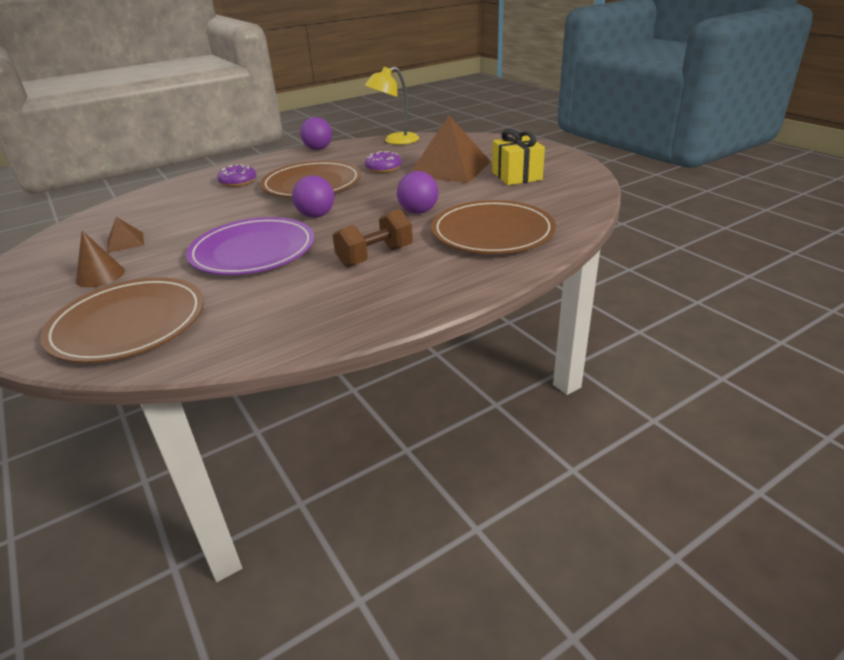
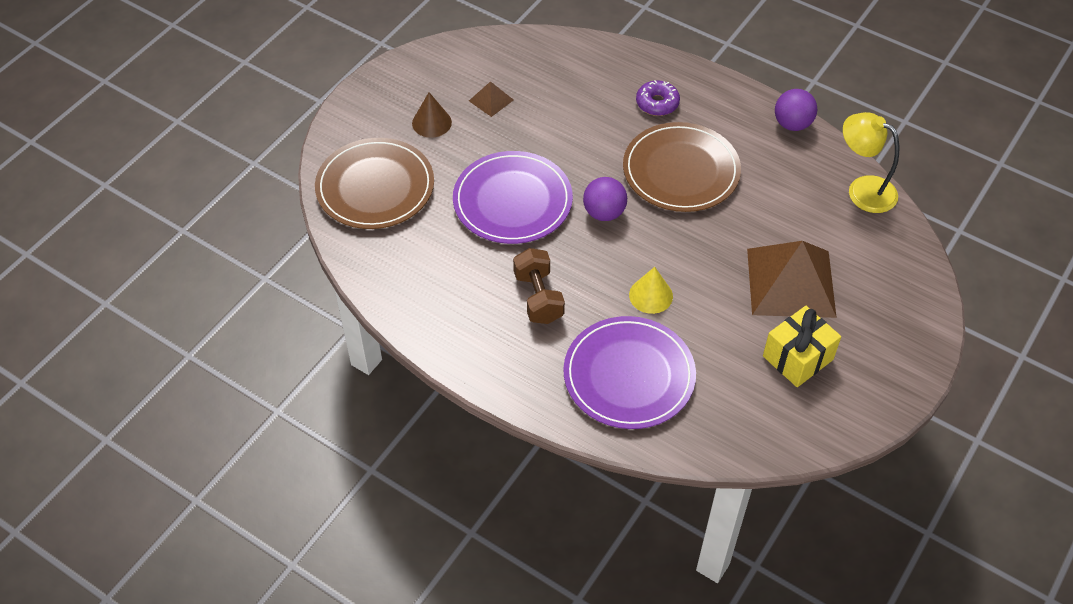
camera: 65 degrees right, 20 degrees up
brown dumbbell [333,209,413,267] -> brown dumbbell turned 45 degrees clockwise [513,248,565,324]
purple donut [365,151,402,173] -> none
purple ball [397,171,438,214] -> yellow cone [629,267,673,314]
brown plate [431,200,556,254] -> purple plate [563,316,696,429]

